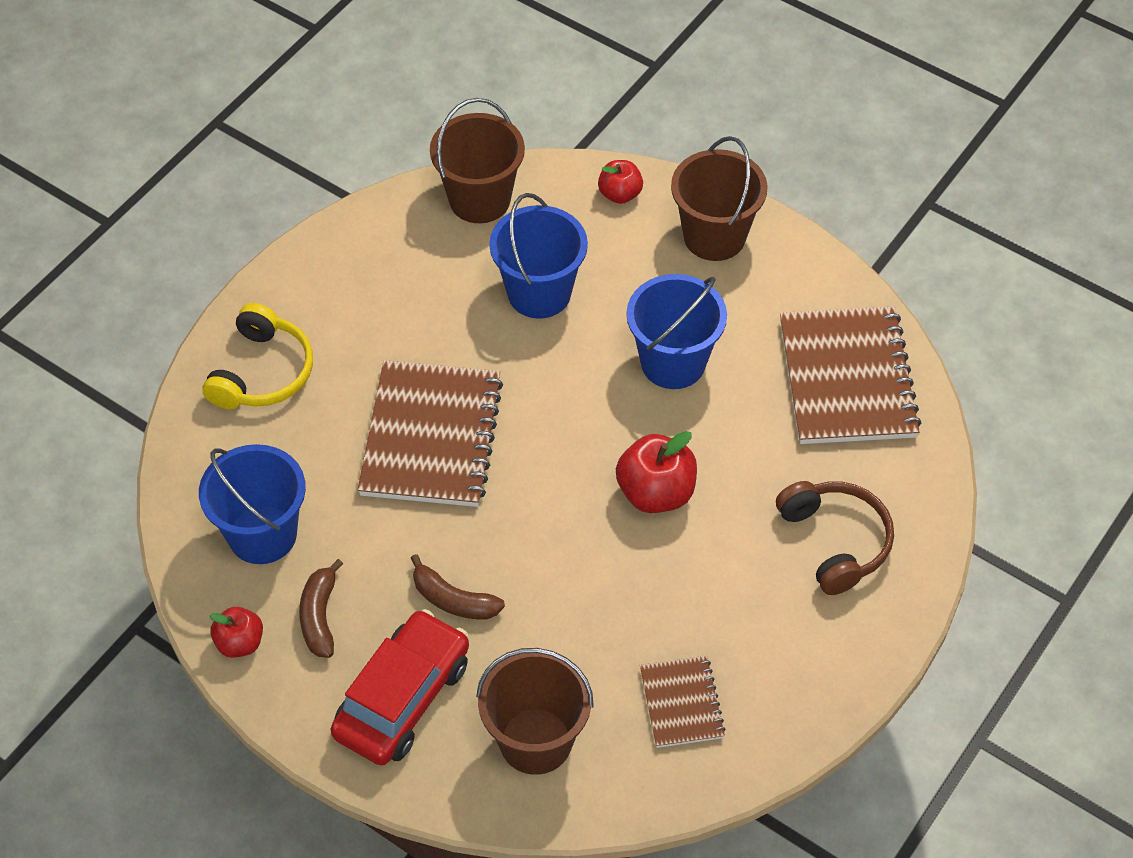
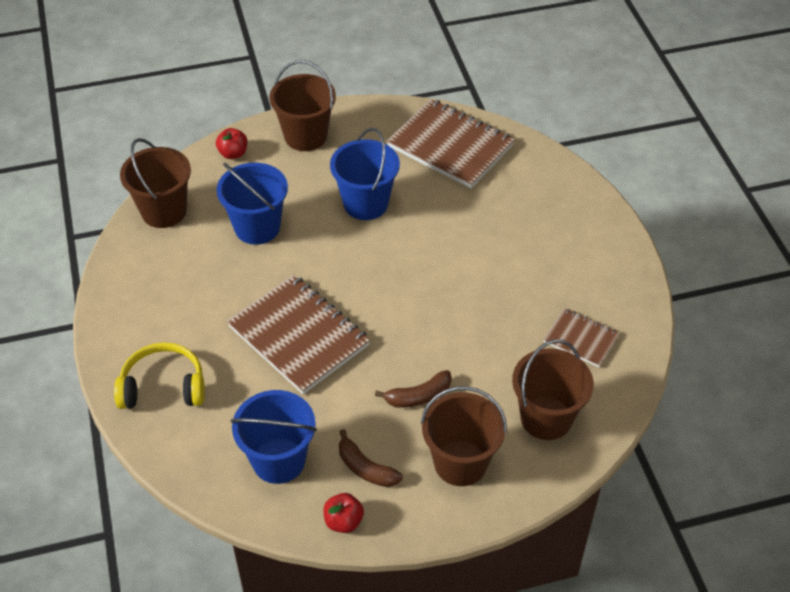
camera: 50 degrees left, 5 degrees down
yellow headphones [202,303,313,409] -> yellow headphones turned 60 degrees counterclockwise [114,342,205,409]
red car [331,609,469,766] -> brown bucket [421,386,507,486]
red apple [616,431,697,513] -> none
brown headphones [776,481,894,595] -> none

